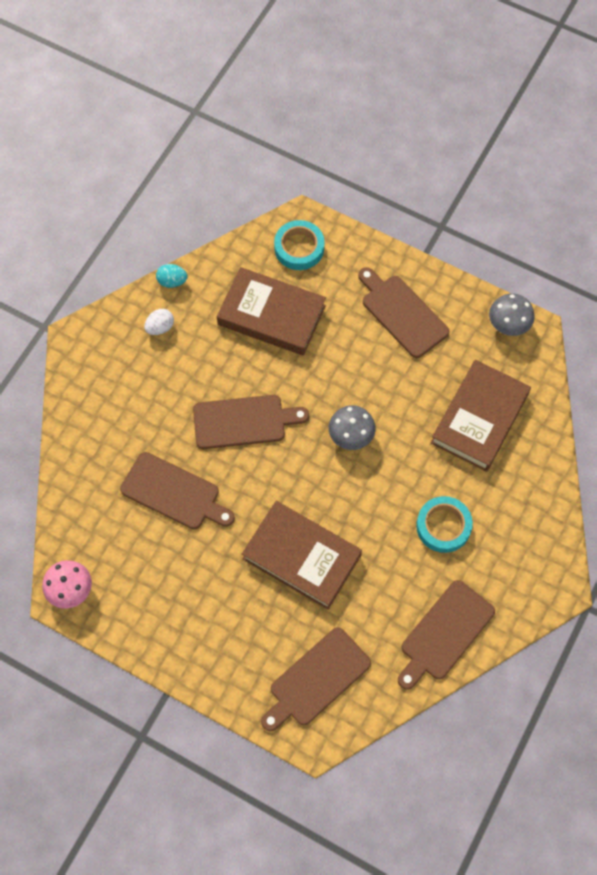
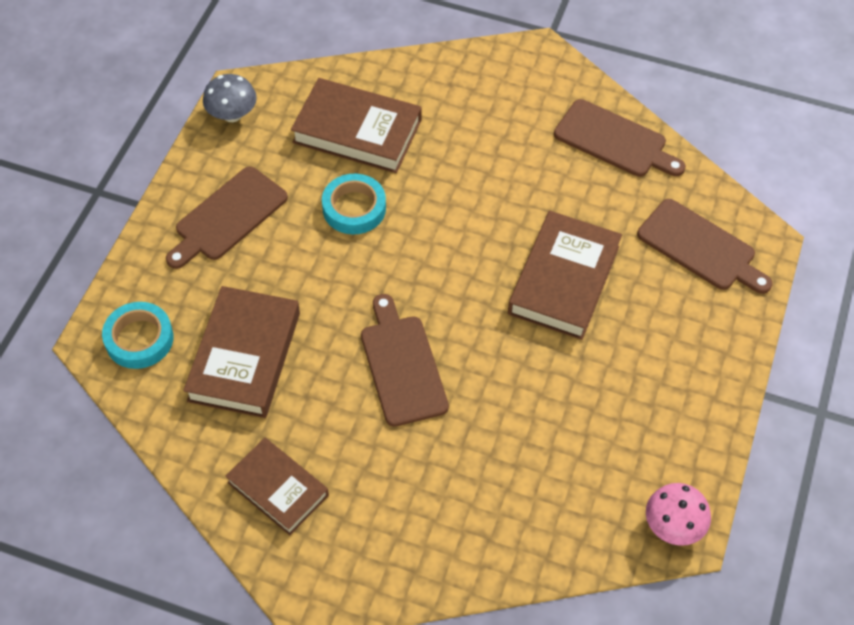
camera: 100 degrees left, 10 degrees down
brown cutting board [120,452,235,529] -> none
white egg [144,309,174,335] -> brown book [226,438,329,535]
turquoise egg [156,264,187,288] -> none
grey mushroom [329,405,376,450] -> none
turquoise tape [416,496,473,553] -> turquoise tape moved to [322,174,386,234]

